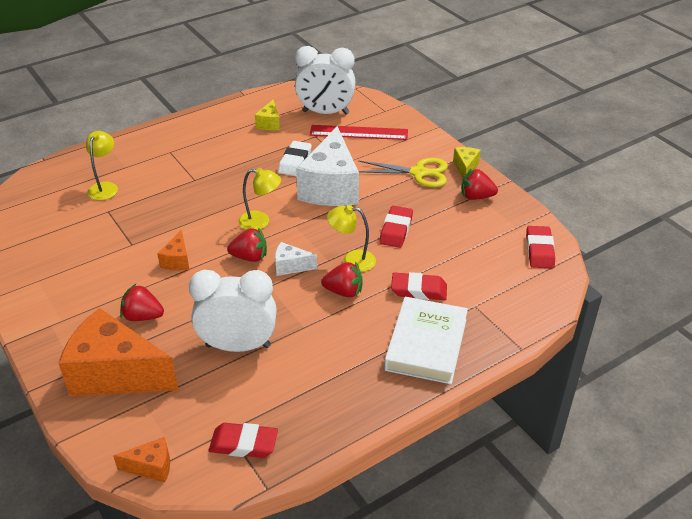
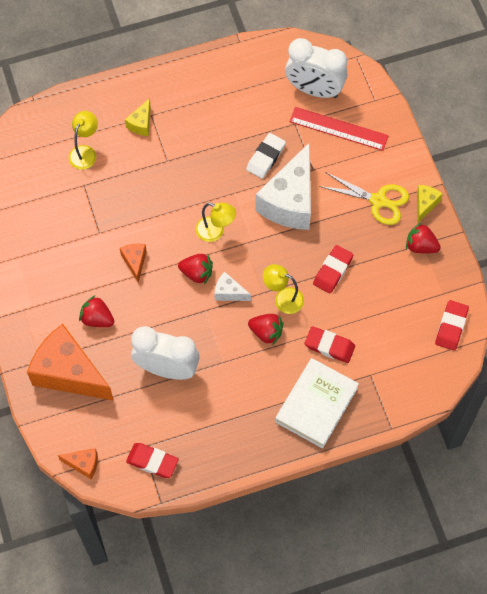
camera: 15 degrees right, 25 degrees up
orange cheese [157,230,189,271] -> orange cheese turned 150 degrees clockwise [120,244,147,283]
yellow cheese [255,99,280,130] -> yellow cheese moved to [125,98,151,136]

